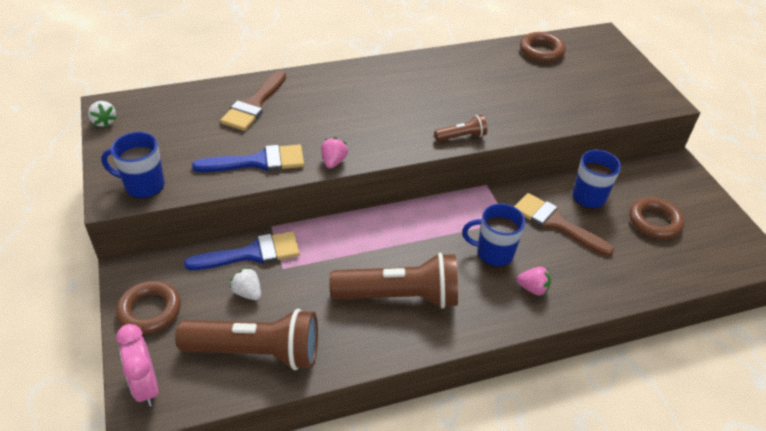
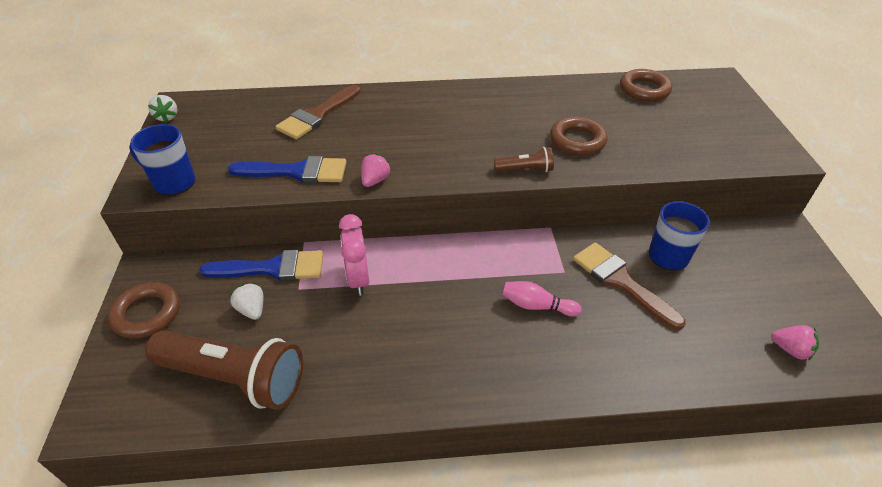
camera: 15 degrees right, 0 degrees up
pink clock [116,324,158,407] -> pink clock moved to [339,214,369,296]
brown flashlight [329,253,458,309] -> none
blue mug [462,204,525,267] -> pink bowling pin [502,281,582,317]
pink strawberry [516,267,551,295] -> pink strawberry moved to [771,325,819,361]
brown ring [630,197,685,239] -> brown ring moved to [550,117,608,155]

